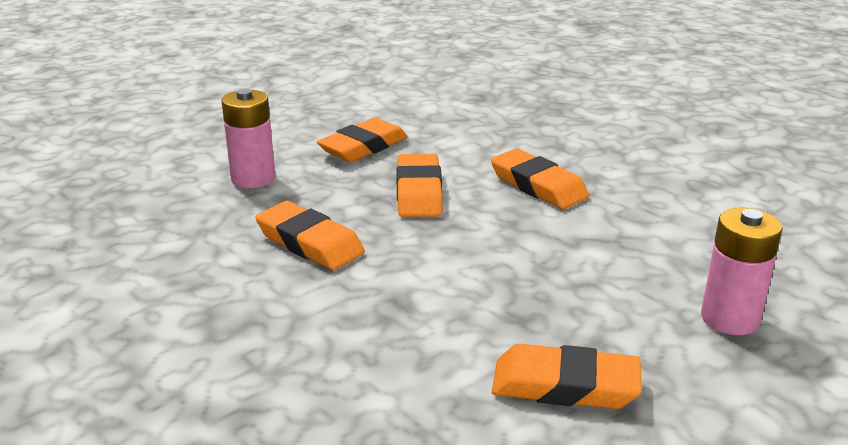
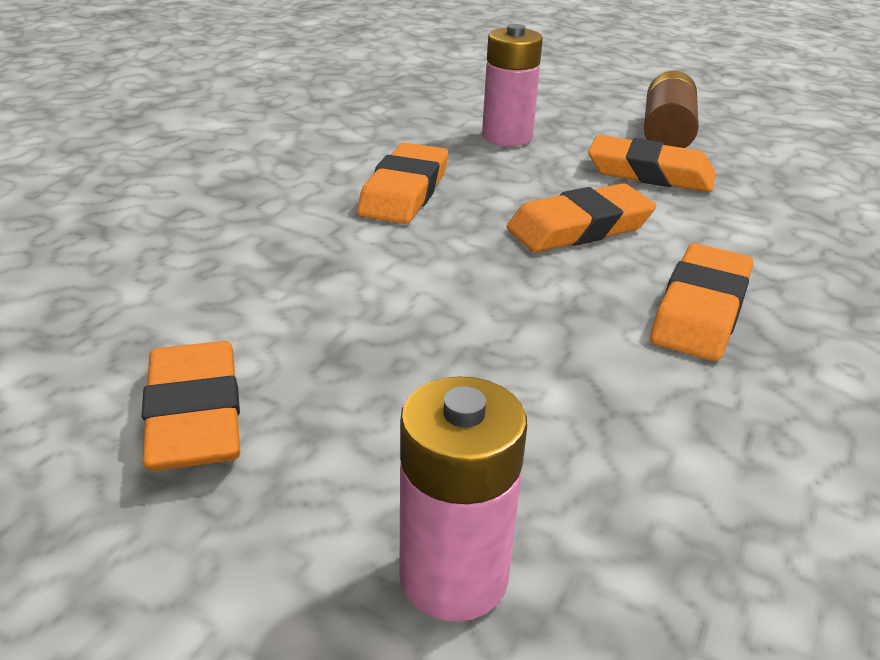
camera: 65 degrees right, 5 degrees up
none -> brown battery [644,71,699,148]

